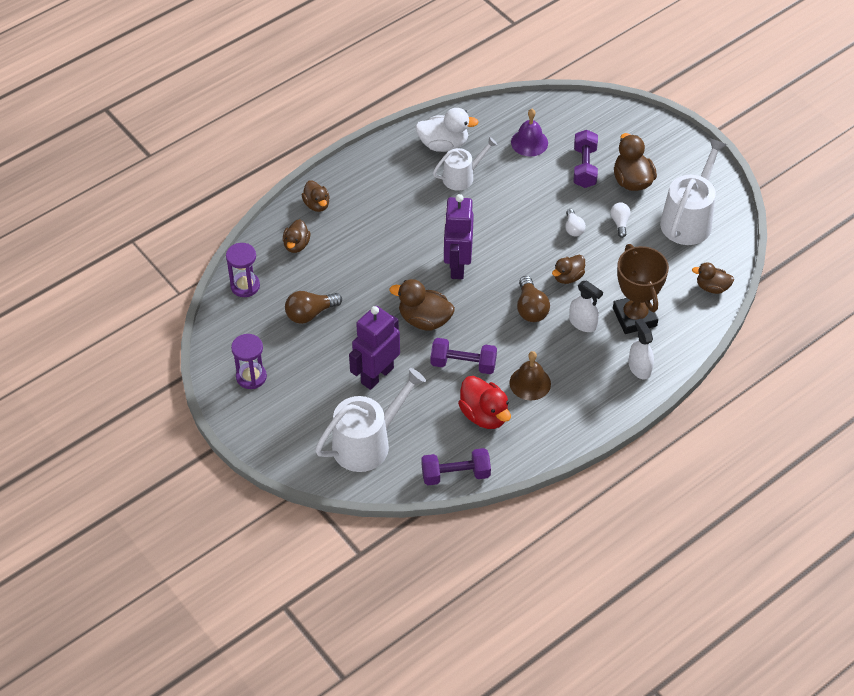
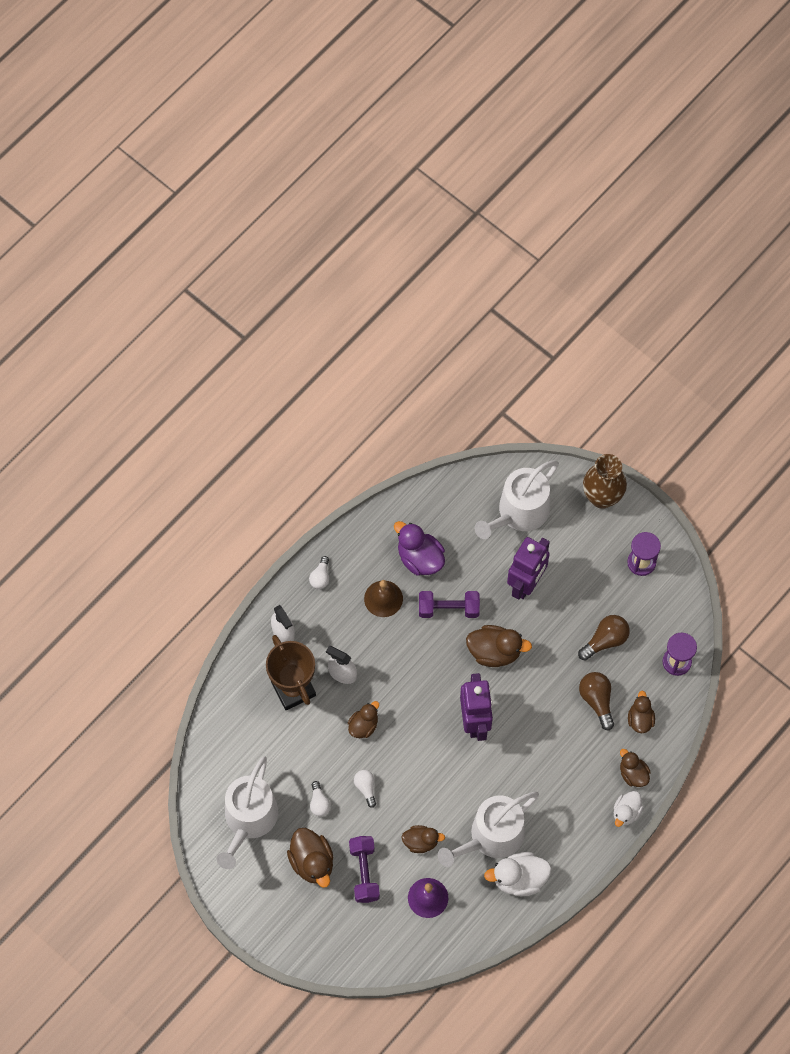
camera: 170 degrees right, 15 degrees up
purple dumbbell [421,448,491,485] -> none
white watering can [433,137,497,191] -> white watering can [438,792,539,867], size x1.63
red duck [458,376,511,429] -> purple duck [394,521,445,576]
brown light bulb [517,276,550,322] -> brown light bulb moved to [579,672,614,731]
brown duck [692,262,734,294] -> brown duck moved to [402,825,445,853]
none -> white light bulb [309,556,329,589]
none -> brown vase [583,454,627,509]
none -> white duck [614,791,644,827]

